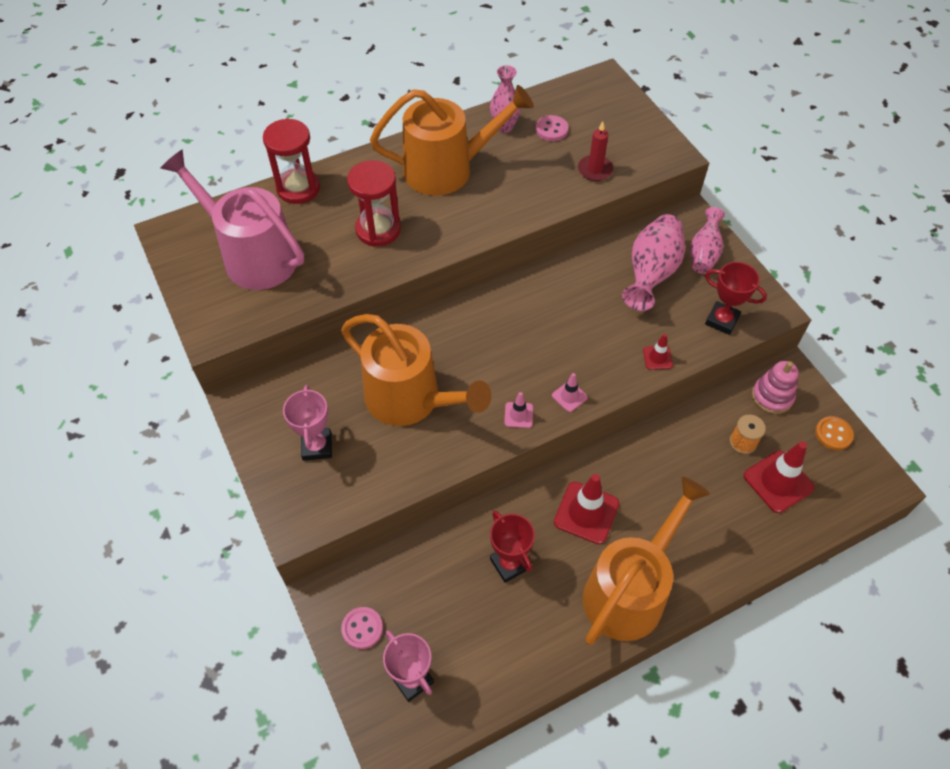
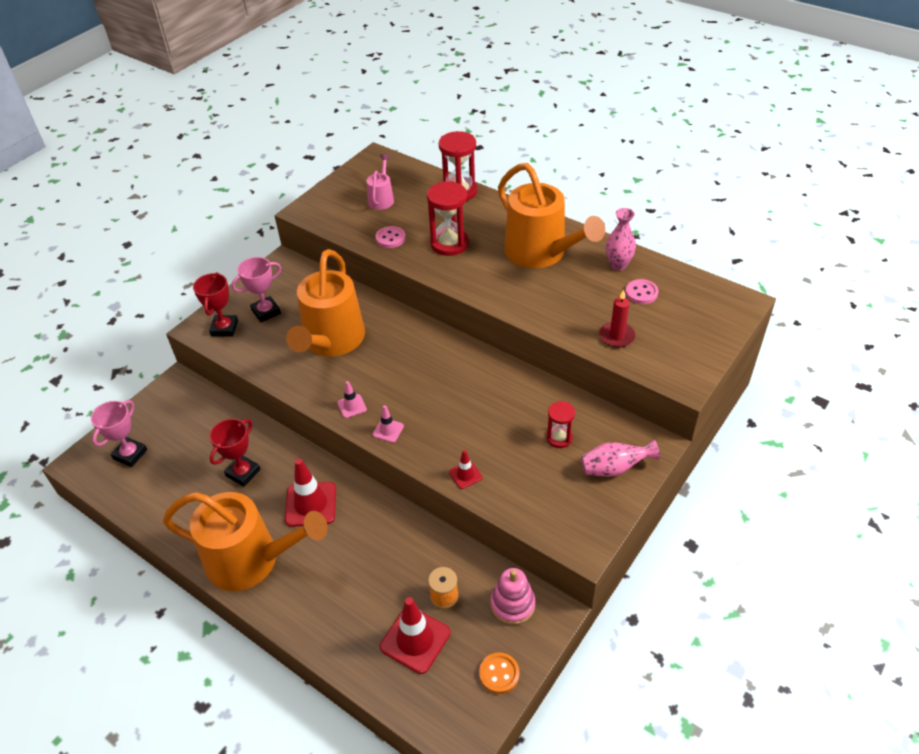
camera: 65 degrees right, 10 degrees down
pink watering can [161,150,304,290] -> pink watering can [367,154,394,210], size x0.47
pink button [341,607,383,649] -> pink button moved to [375,226,406,248]
pink vase [622,214,685,311] -> red hourglass [546,401,575,448]
red trophy [705,262,767,335] -> red trophy moved to [193,272,238,337]

